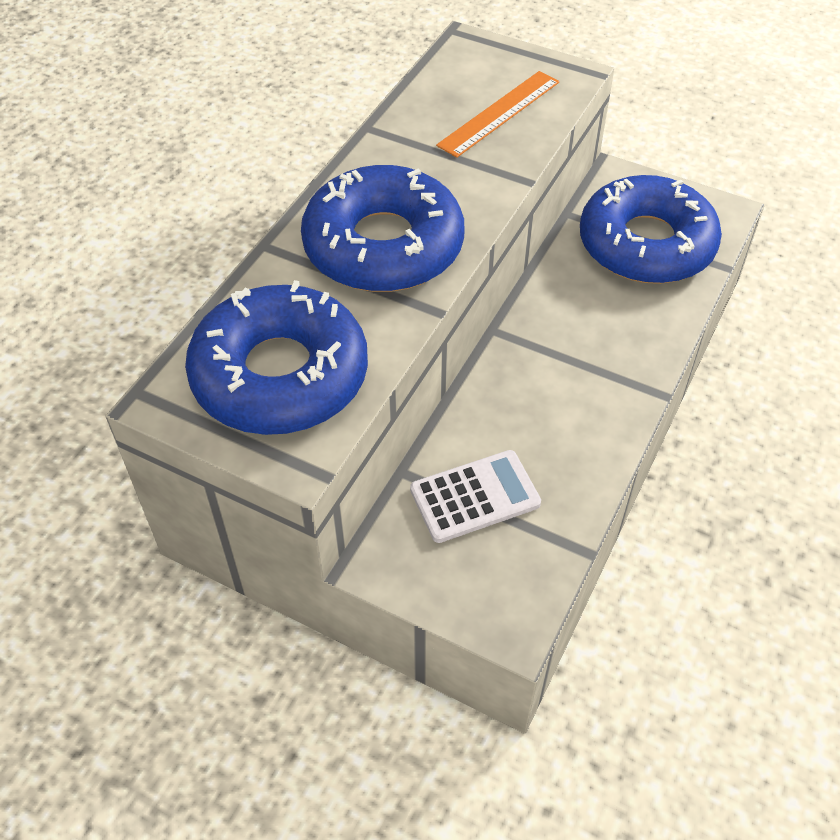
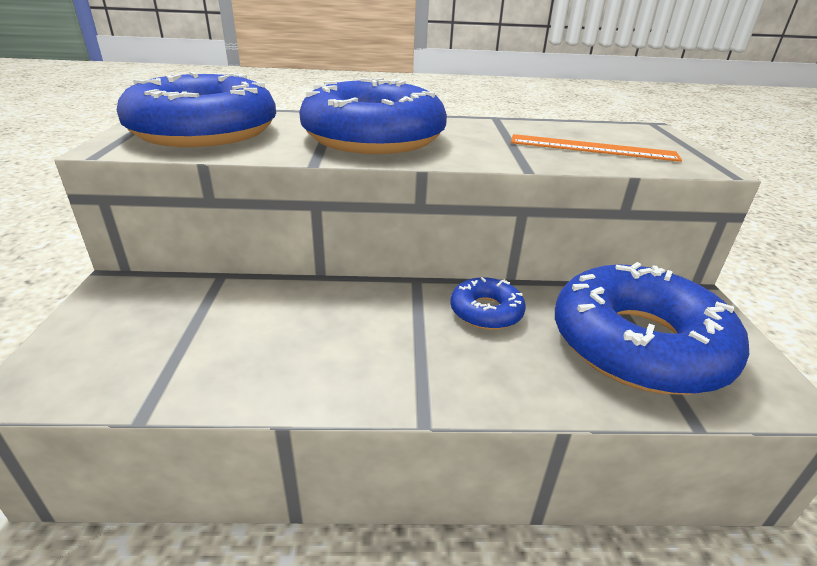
camera: 60 degrees right, 20 degrees down
white calculator [410,450,541,543] -> none
none -> blue donut [450,277,526,330]

